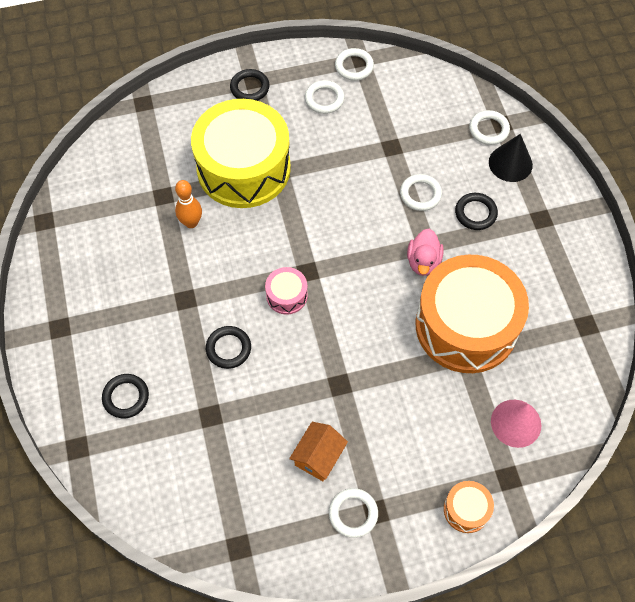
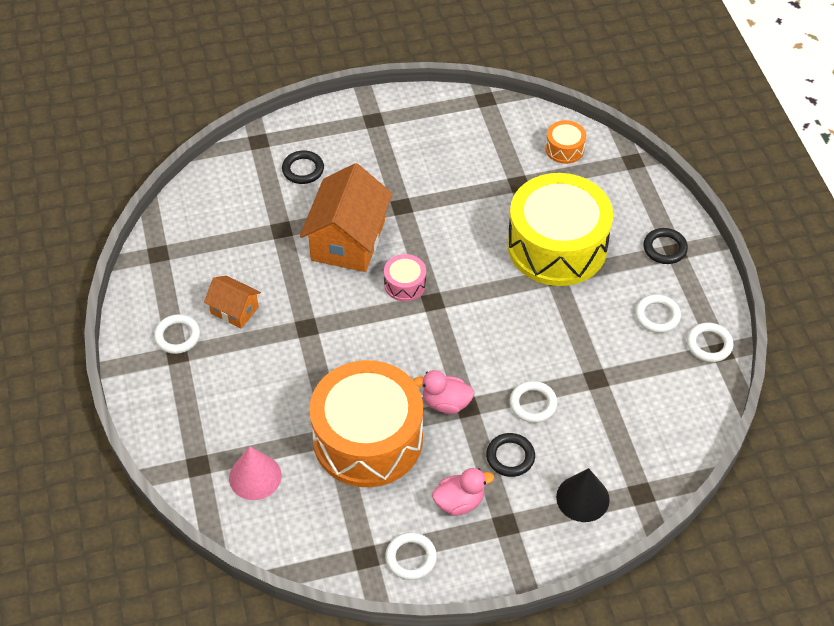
camera: 90 degrees right, 10 degrees down
orange bowling pin [175,180,202,228] -> none
black ring [206,326,251,369] -> orange house [300,163,393,272]
orange drum [444,481,494,533] -> orange drum moved to [545,120,586,164]
white ring [469,110,510,145] -> white ring moved to [385,532,437,580]
none -> pink duck [432,468,494,516]

